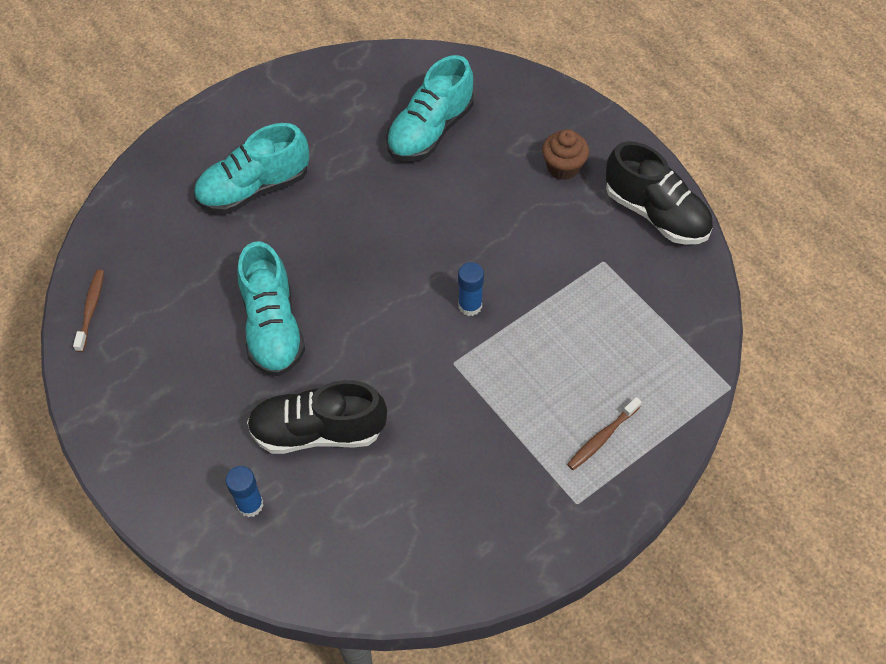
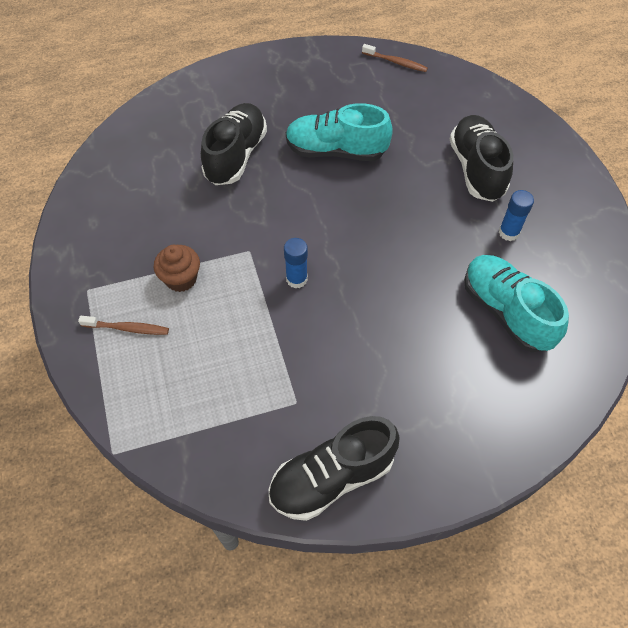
camera: 110 degrees right, 0 degrees up
turquoise shoe [194,123,309,214] -> black shoe [450,115,513,202]
blue glue stick [225,466,264,518] -> blue glue stick moved to [499,190,534,241]
brown cupcake [542,129,589,180] -> brown cupcake moved to [154,245,200,292]
brown toothbrush [567,397,642,470] -> brown toothbrush turned 120 degrees clockwise [78,316,169,335]

